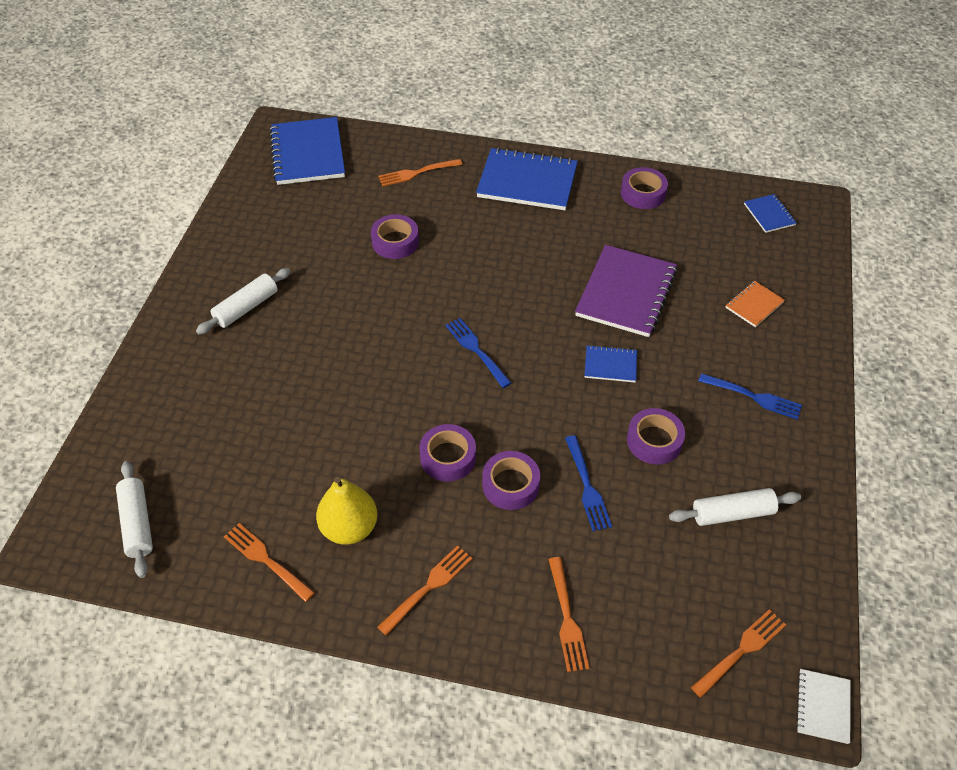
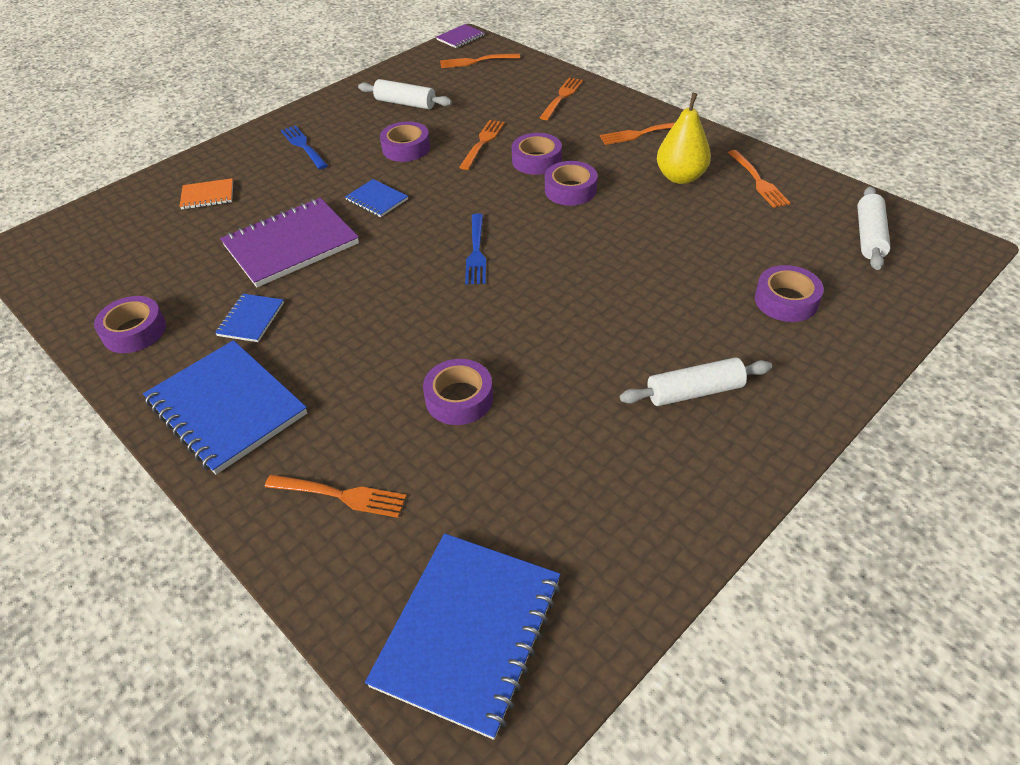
camera: 145 degrees left, 5 degrees down
blue fork [565,435,612,531] -> orange fork [459,120,505,170]
blue notebook [744,194,797,233] -> blue notebook moved to [215,294,284,342]
white notebook [796,669,851,744] -> purple notebook [436,24,484,48]
none -> purple tape [755,265,824,322]

